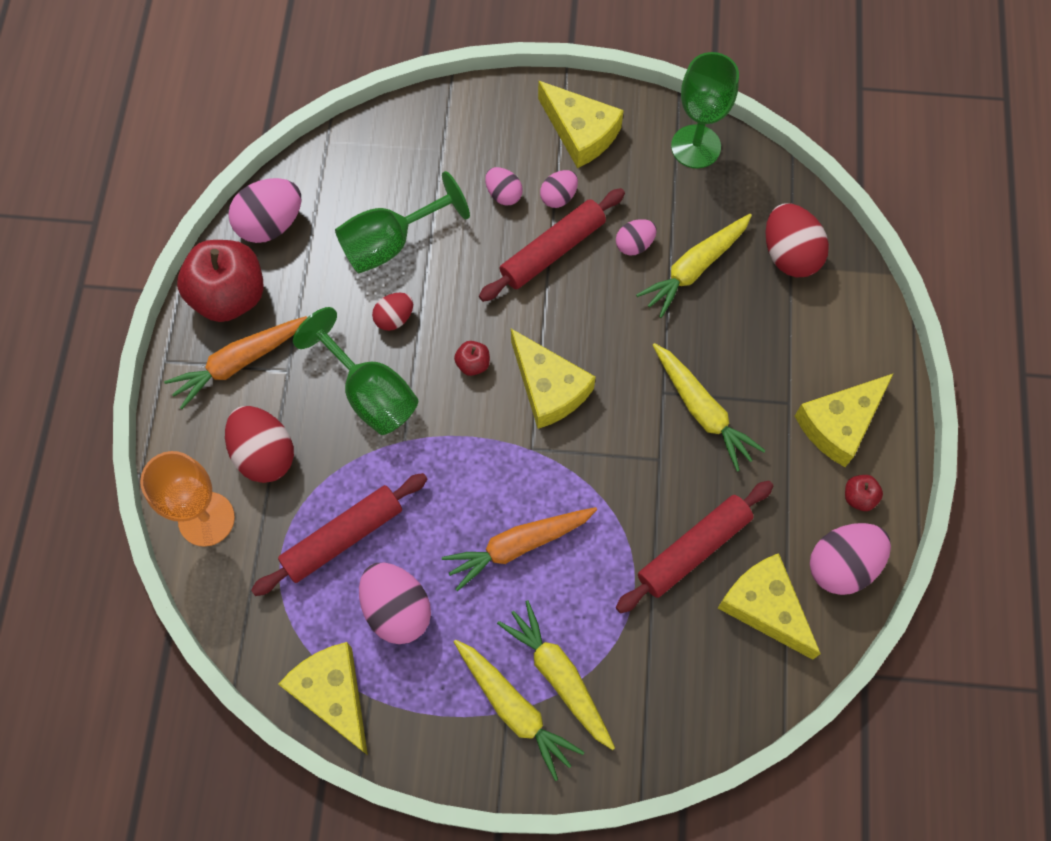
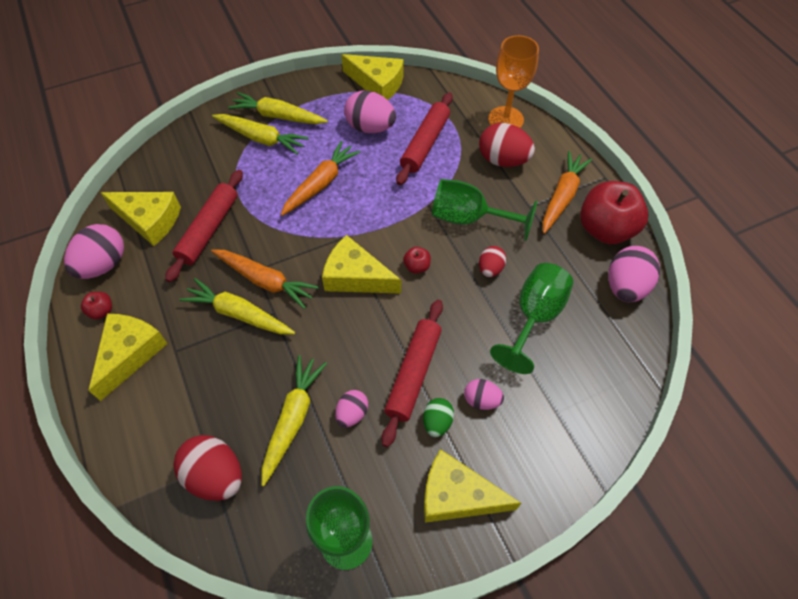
camera: 150 degrees right, 10 degrees down
pink egg [540,170,578,208] -> green egg [423,398,454,437]
none -> orange carrot [211,249,319,309]

